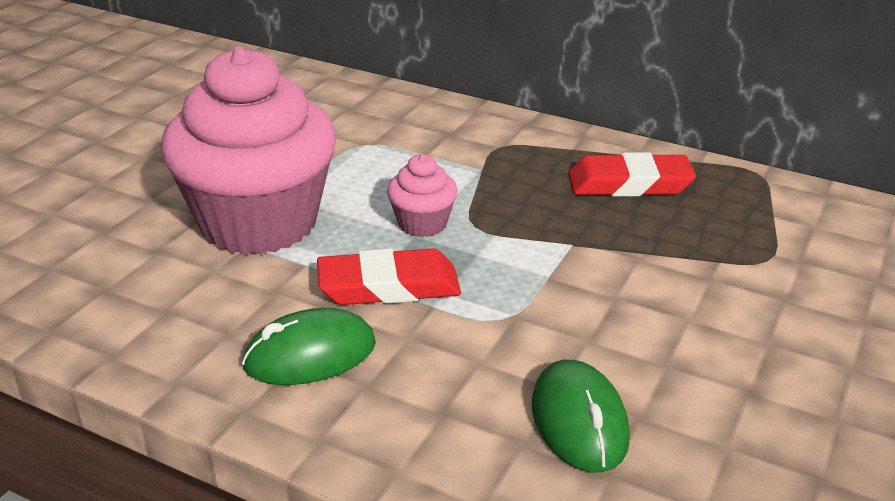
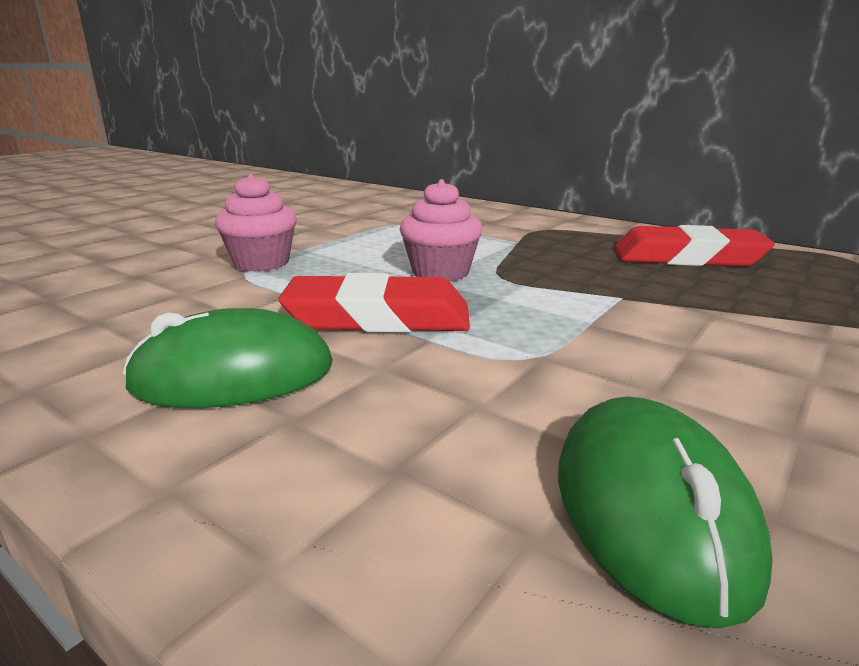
camera: 10 degrees right, 10 degrees down
pink cupcake [161,46,336,255] -> pink cupcake [215,174,297,272], size x0.42

